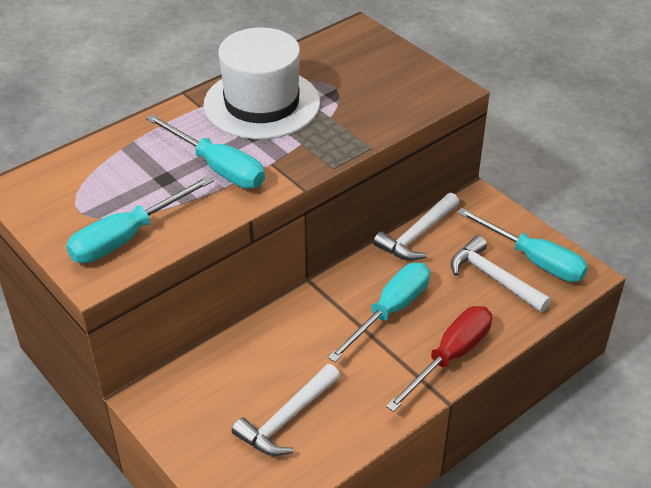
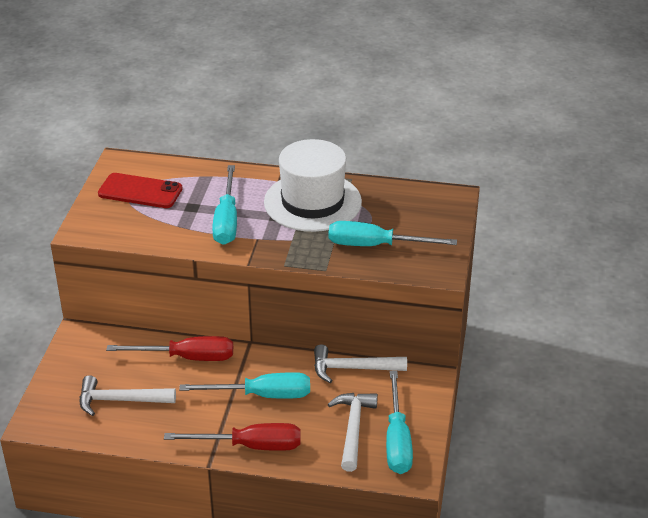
camera: 50 degrees right, 5 degrees down
turquoise screwdriver [66,176,213,263] -> turquoise screwdriver moved to [328,221,457,246]
none -> red phone [98,173,183,208]
none -> red screwdriver [106,336,233,361]

